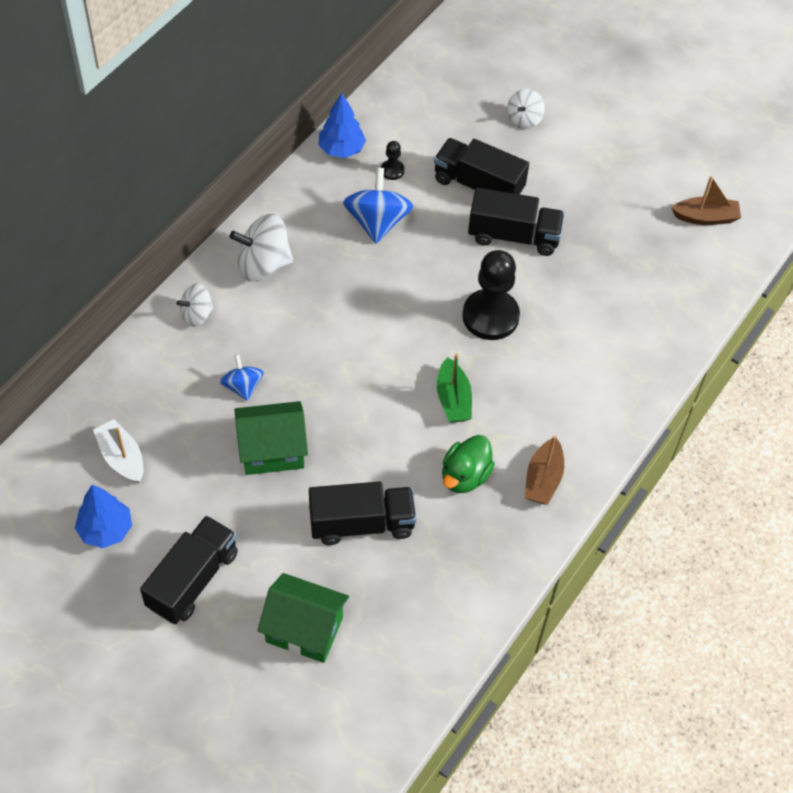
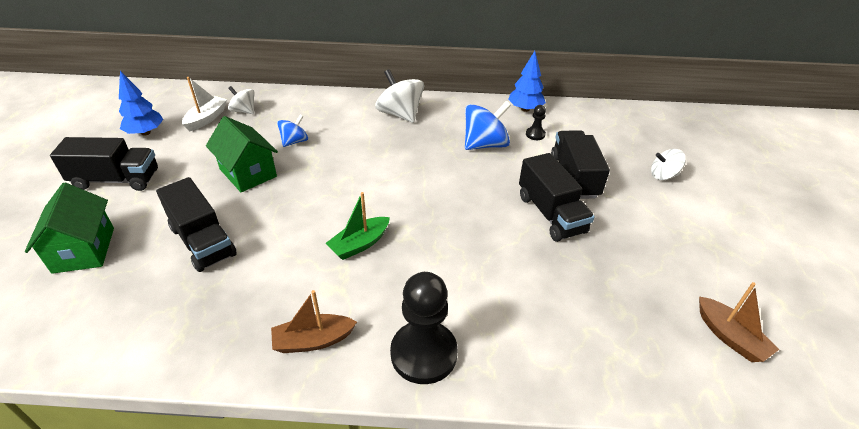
camera: 60 degrees right, 15 degrees down
white spinning top [177,284,214,327] -> white spinning top moved to [228,86,254,114]
green duck [442,435,495,493] -> none
black pawn [462,250,520,340] -> black pawn moved to [390,272,458,384]

